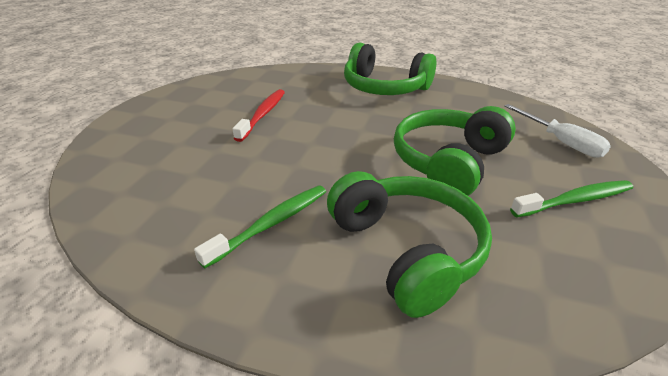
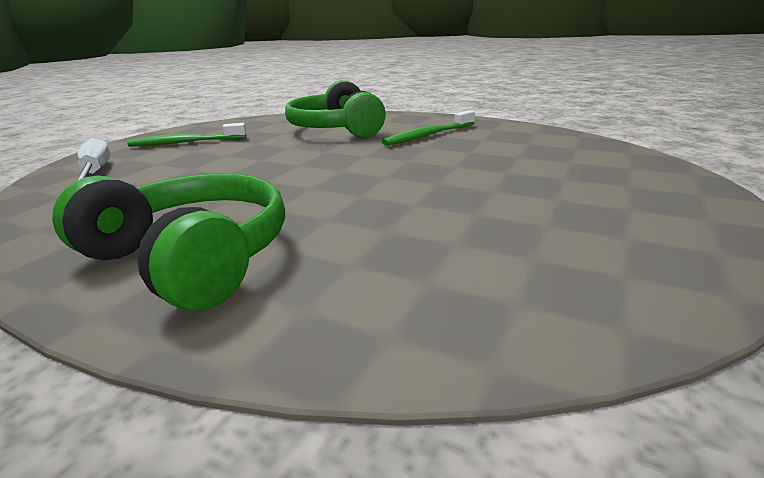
camera: 170 degrees left, 10 degrees down
red toothbrush [233,89,285,142] -> none
green headphones [394,106,516,196] -> none

